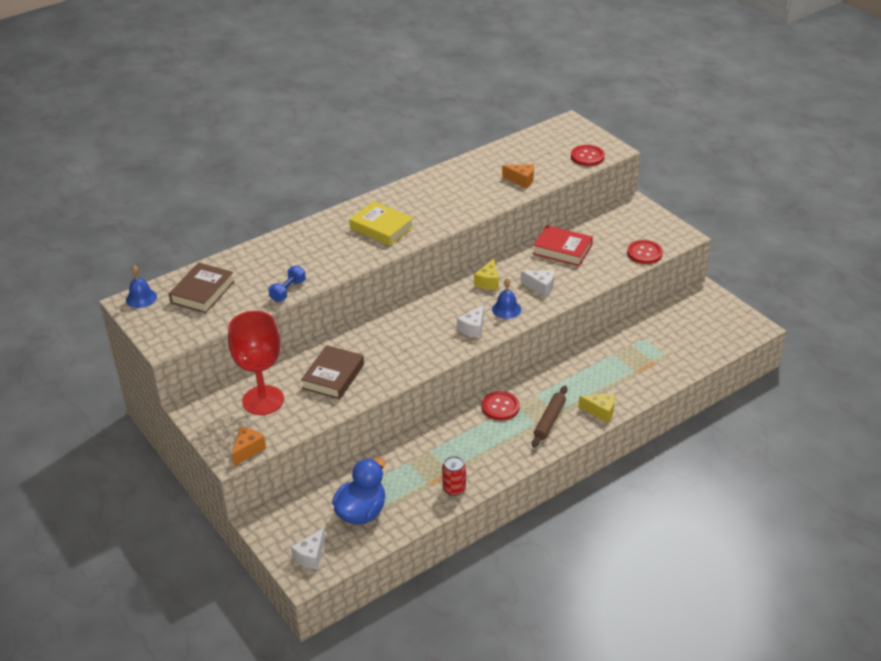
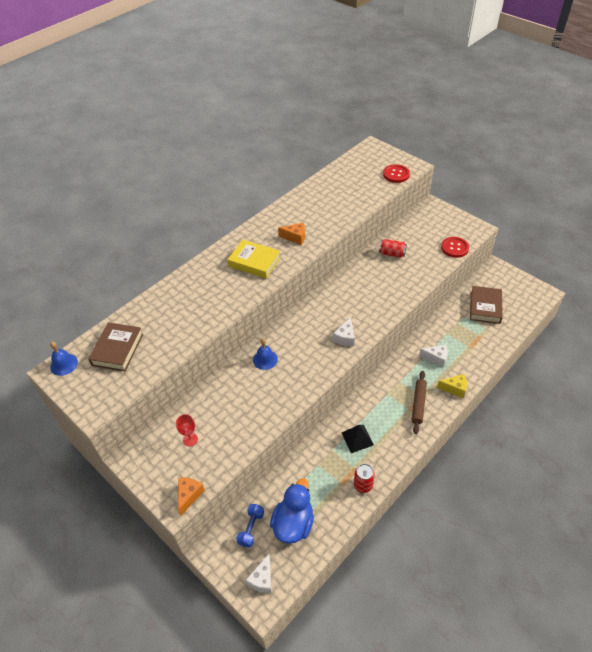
camera: 10 degrees left, 10 degrees up
red goblet [228,311,284,415] -> red goblet [176,414,198,446], size x0.42
blue dumbbell [268,265,306,302] -> blue dumbbell moved to [236,504,264,548]
brown book [301,345,364,400] -> brown book moved to [470,286,503,324]
yellow cheese [474,259,499,290] -> none
red button [482,391,520,421] -> none
blue bell [492,278,521,319] -> blue bell moved to [253,339,278,370]
orange cheese [502,164,534,189] -> orange cheese moved to [278,223,305,245]
white cheese [521,271,554,297] -> white cheese moved to [419,345,448,367]
red book [533,225,593,266] -> red can [379,239,407,258]
none -> black pyramid [342,425,374,453]

